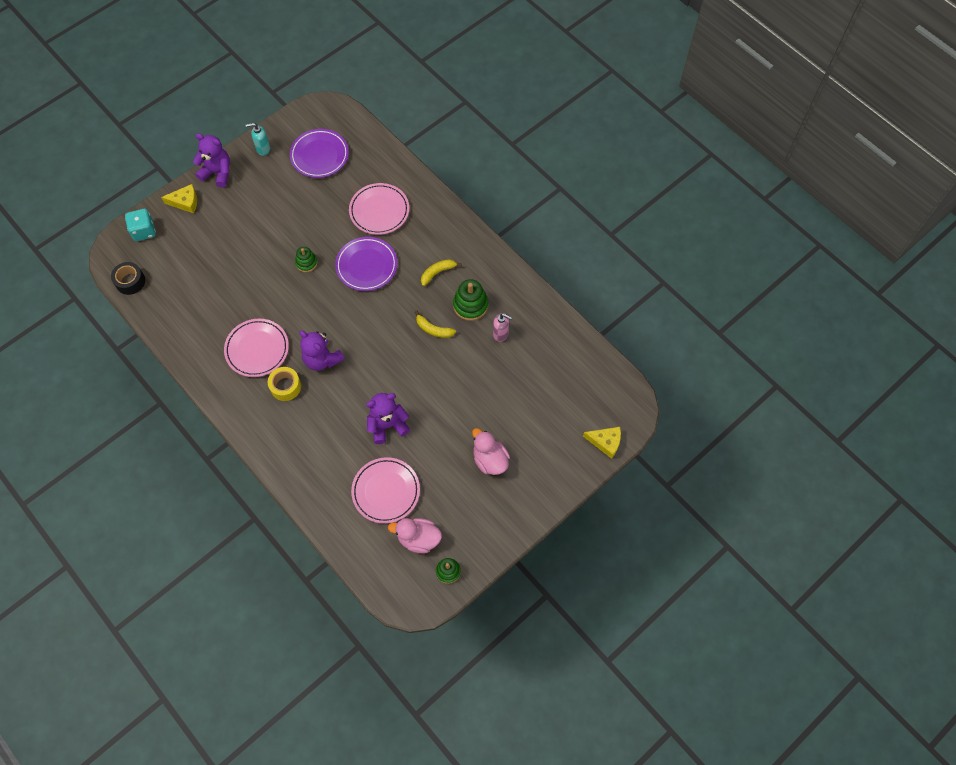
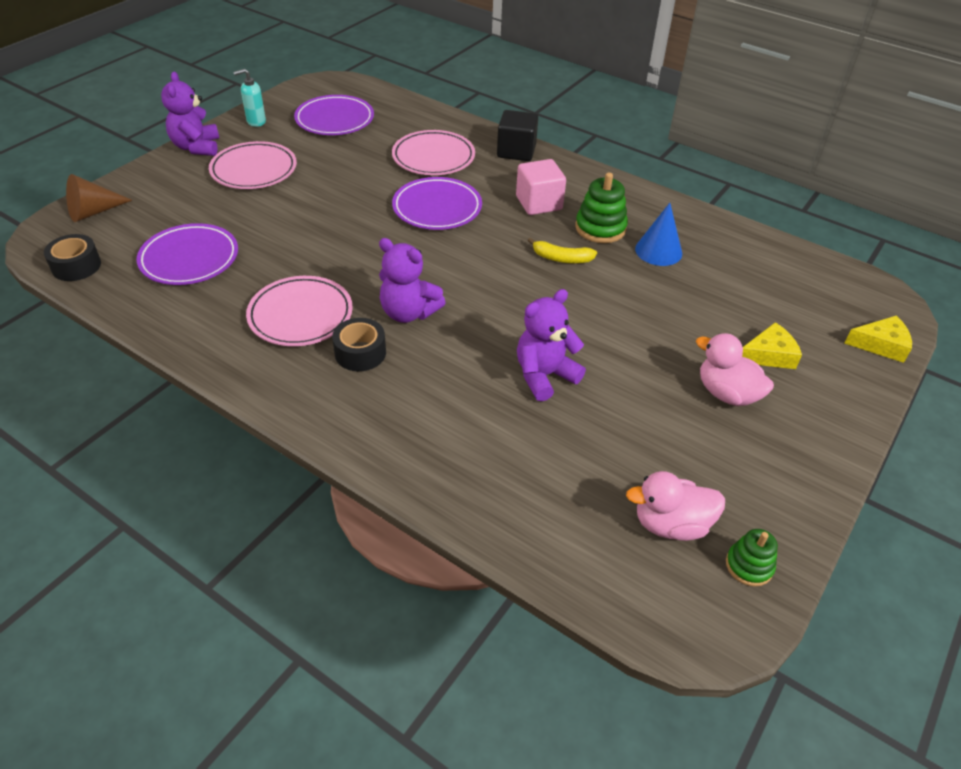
camera: 15 degrees left, 20 degrees down
turquoise dice [125,209,156,241] -> brown cone [66,174,132,222]
yellow cheese [161,184,197,214] -> yellow cheese moved to [742,322,802,369]
purple teddy bear [193,133,230,188] -> purple teddy bear turned 105 degrees counterclockwise [161,72,219,156]
yellow tape [268,367,301,401] -> black tape [332,318,386,371]
green stacking toy [295,247,317,272] -> none
pink plate [351,457,420,524] -> pink plate moved to [209,141,297,189]
yellow banana [421,259,462,286] -> pink cube [516,159,566,215]
pink soap dispenser [493,313,512,342] -> blue cone [635,203,682,266]
none -> purple plate [137,223,238,285]
none -> black cube [497,110,538,161]

